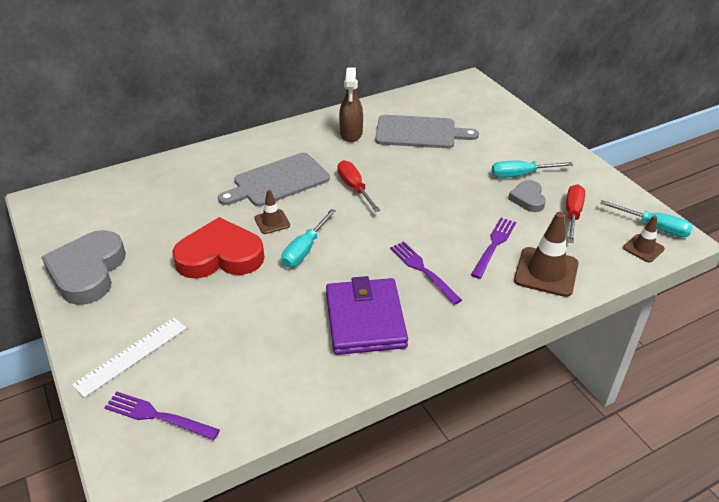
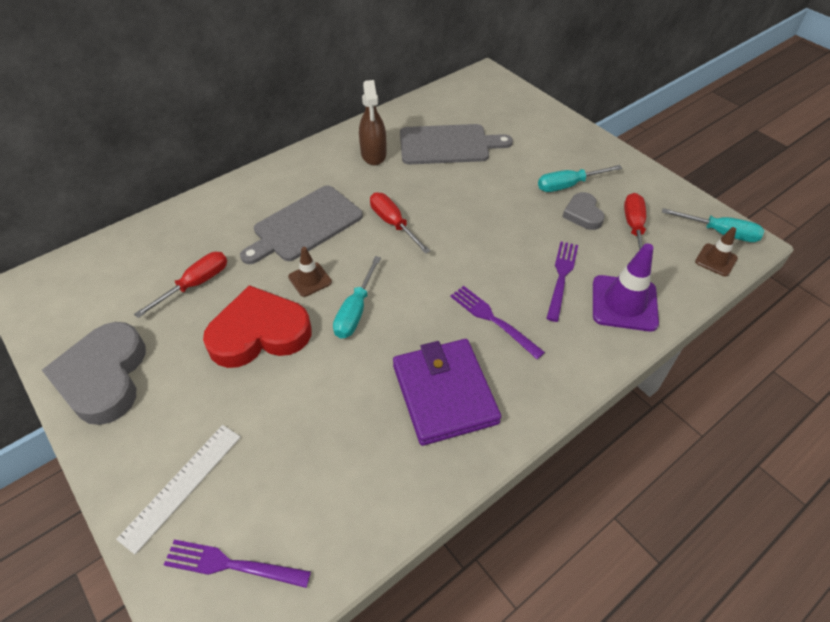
camera: 10 degrees left, 10 degrees up
brown traffic cone [514,212,579,297] -> purple traffic cone [593,243,659,332]
none -> red screwdriver [134,252,227,318]

